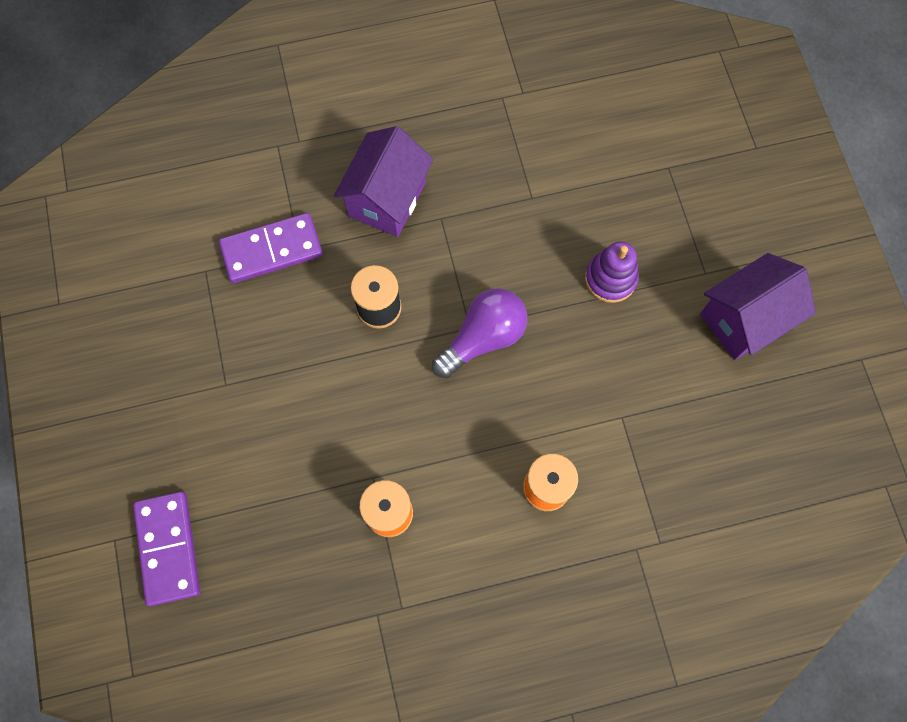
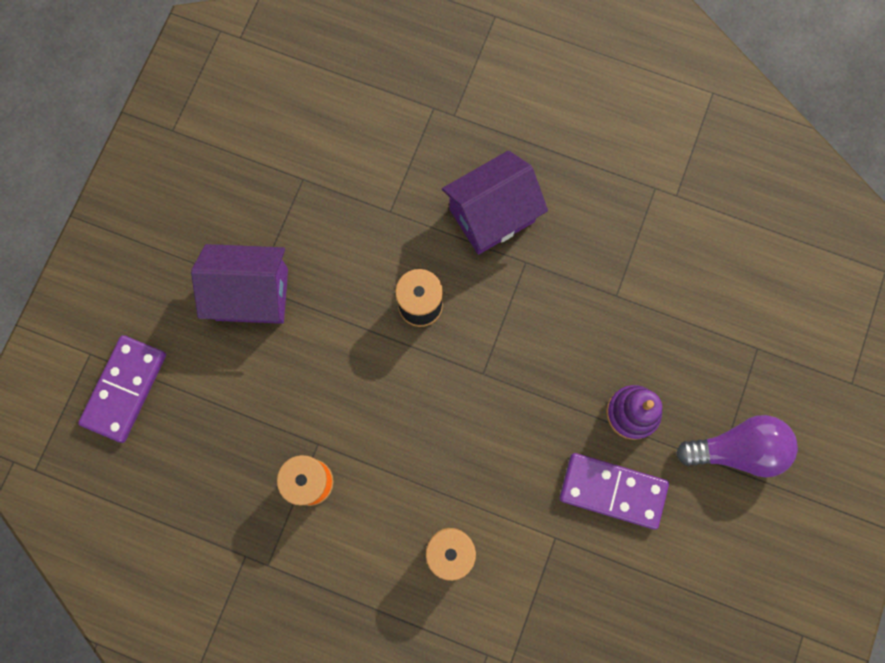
camera: 35 degrees right, 5 degrees up
purple domino [219,213,323,283] -> purple domino moved to [559,453,669,529]
purple light bulb [432,288,528,378] -> purple light bulb moved to [676,415,798,478]
purple house [700,253,816,360] -> purple house moved to [191,244,288,324]

